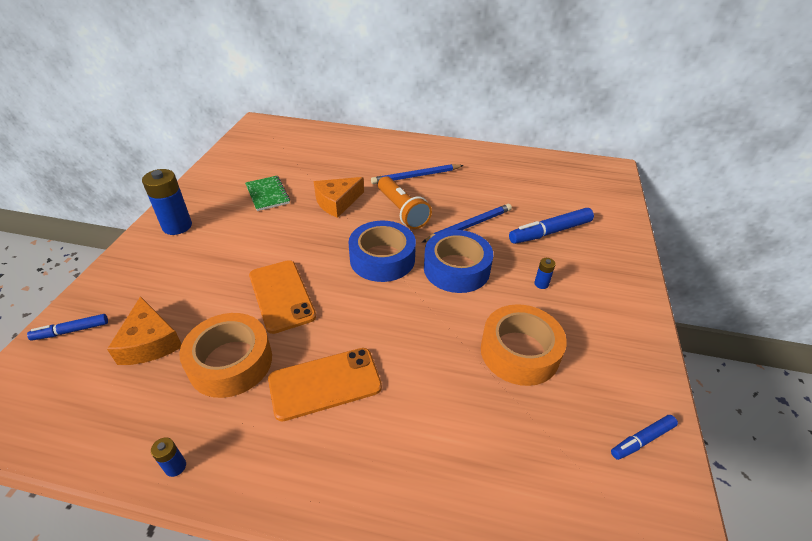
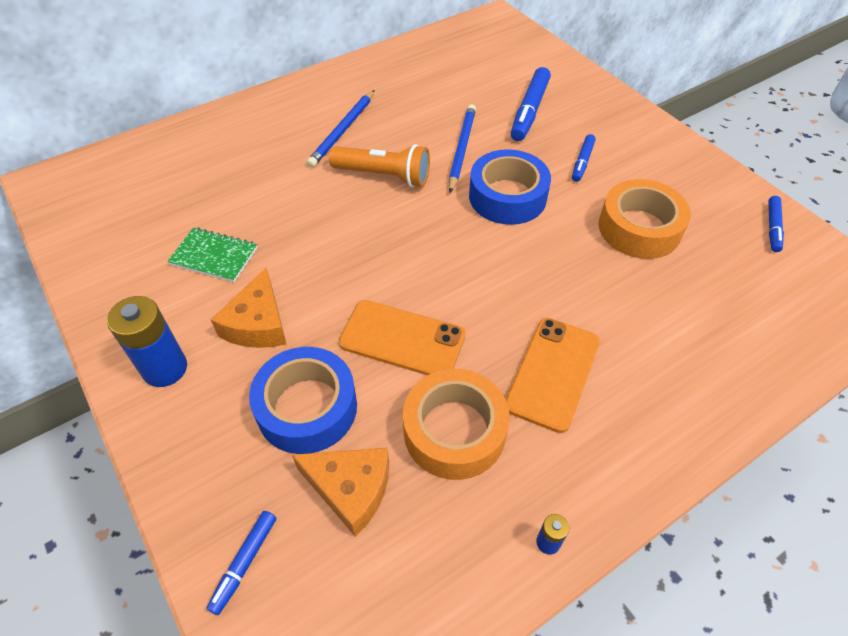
camera: 45 degrees left, 10 degrees up
orange cheese [314,177,364,218] -> orange cheese moved to [211,268,286,348]
blue tape [348,221,416,282] -> blue tape moved to [249,347,357,454]
blue battery [534,258,556,289] -> blue marker [572,134,596,182]

